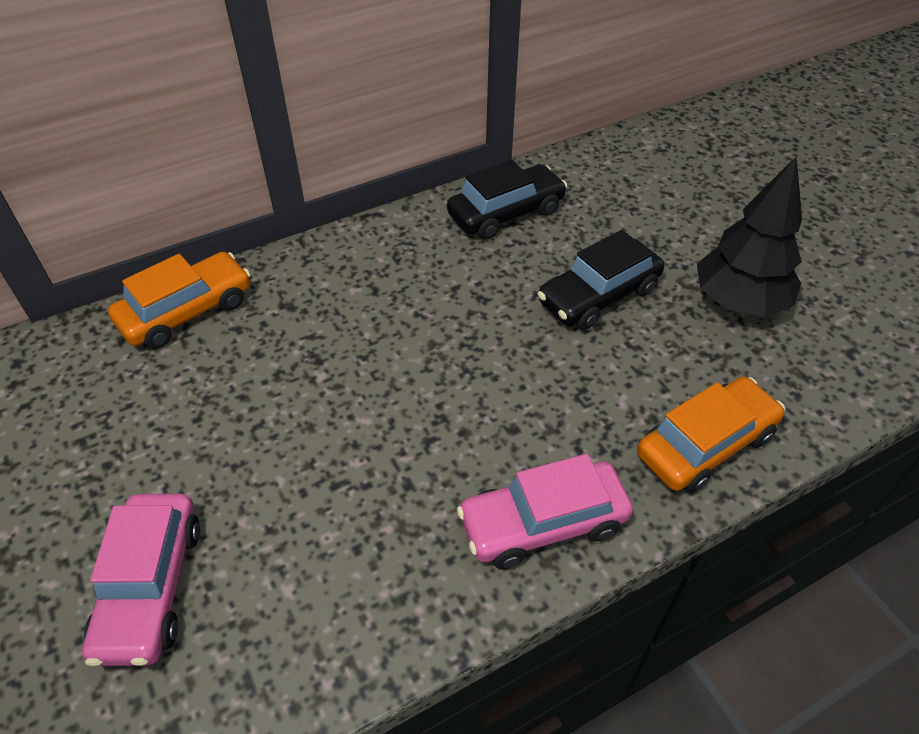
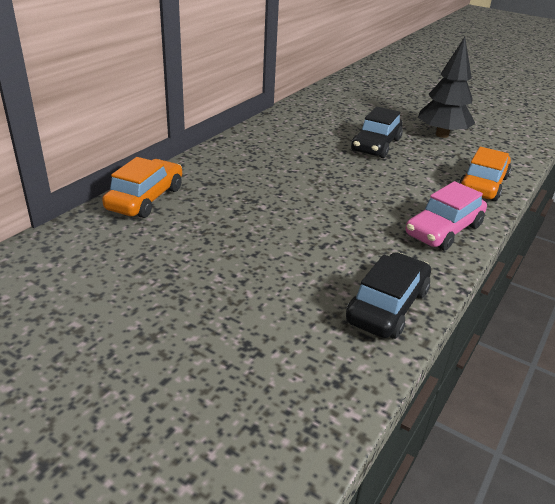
camera: 30 degrees left, 15 degrees down
pink car [82,494,200,666] -> none
black car [447,159,567,240] -> black car moved to [346,252,431,339]

